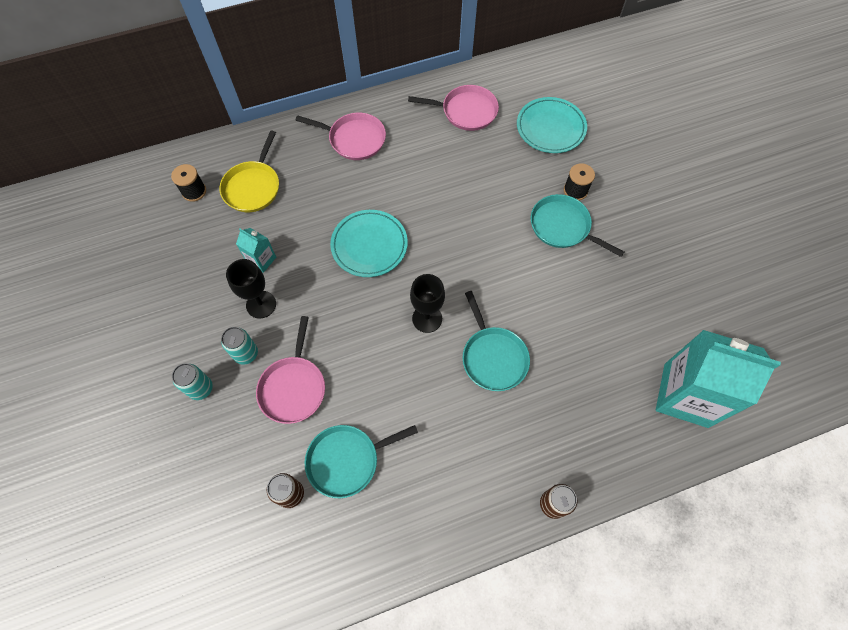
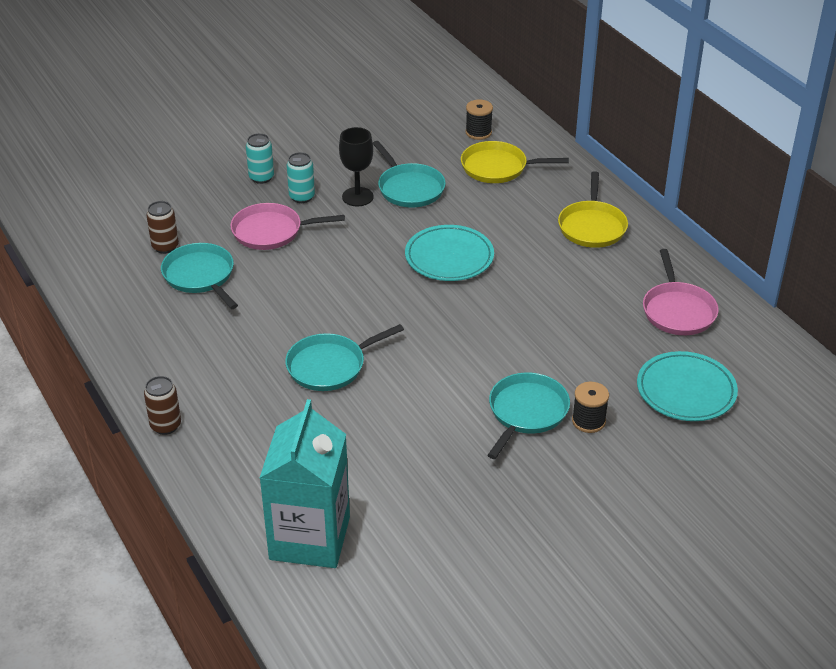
camera: 80 degrees right, 25 degrees down
turquoise carton [236,228,276,273] -> turquoise pan [373,141,446,208]
pink pan [296,112,386,160] -> yellow pan [558,171,628,248]
black goblet [410,274,445,333] -> none

